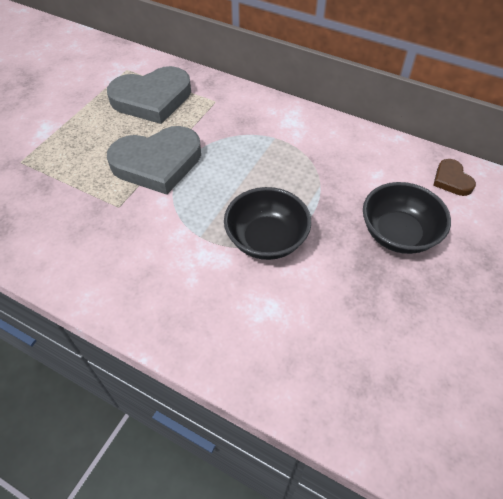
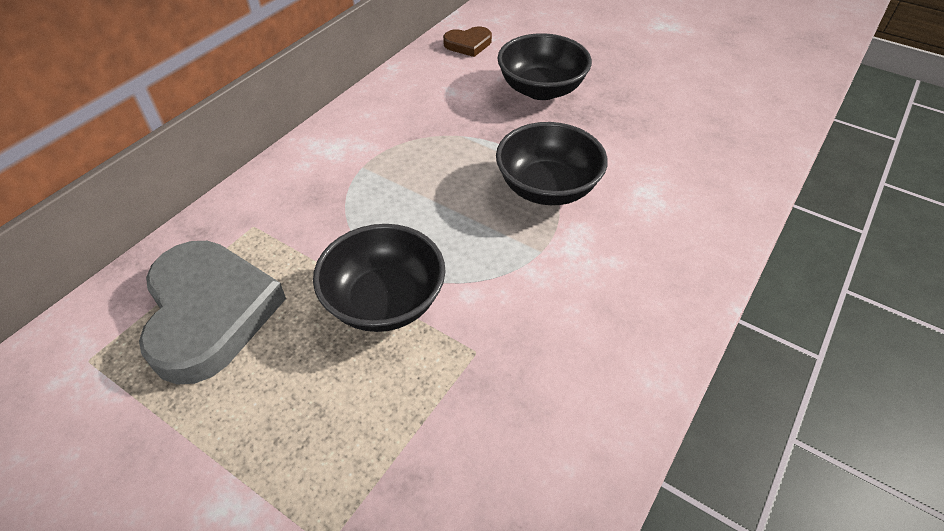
camera: 85 degrees left, 5 degrees down
grey heart [107,126,201,195] -> black bowl [313,224,446,332]

